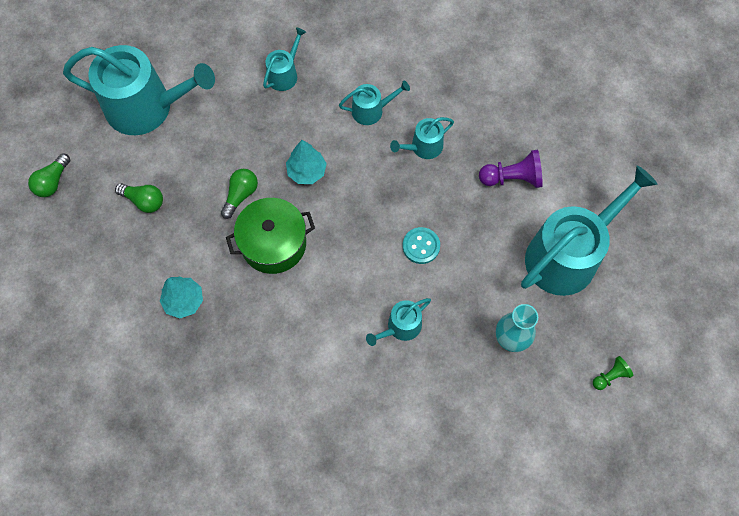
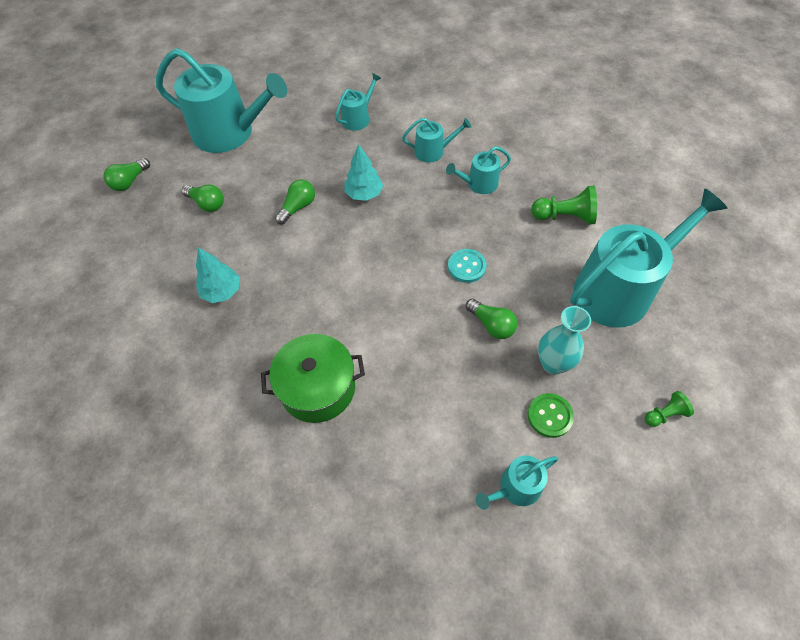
camera: 10 degrees right, 10 degrees down
green pot [226,198,315,274] -> green pot moved to [261,334,365,423]
turquoise watering can [366,298,431,346] -> turquoise watering can moved to [476,455,558,510]
purple pawn [479,150,543,188] -> green pawn [531,186,597,225]
none -> green light bulb [466,299,517,339]
none -> green button [528,393,574,438]

